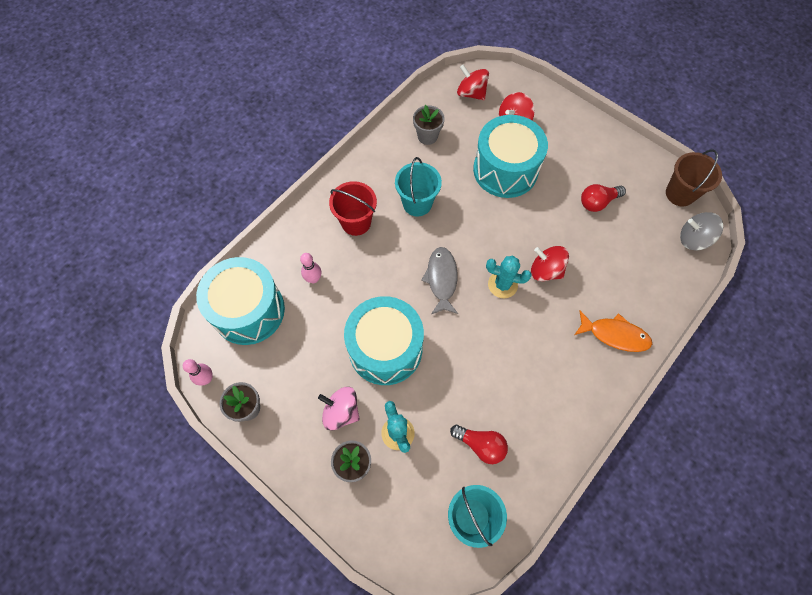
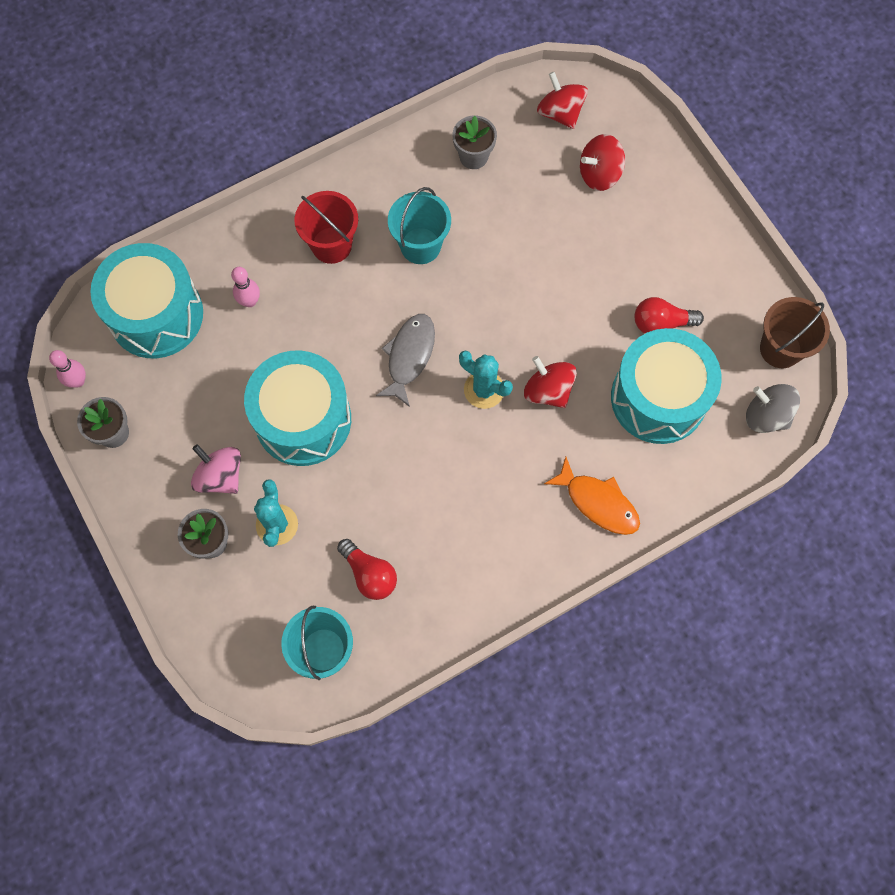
camera: 20 degrees right, 5 degrees up
turquoise drum [473,115,548,198] -> turquoise drum moved to [611,328,722,444]

